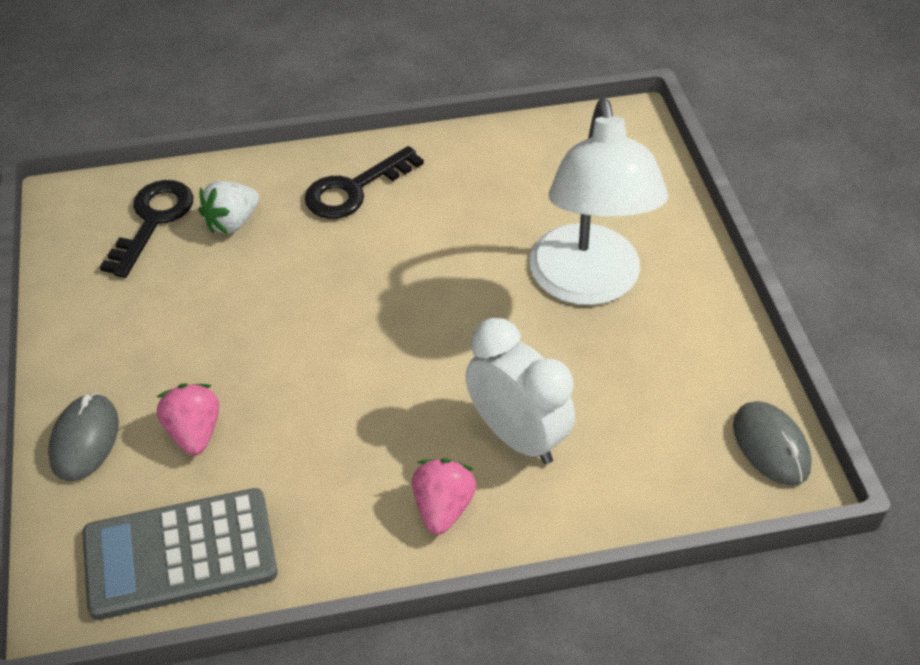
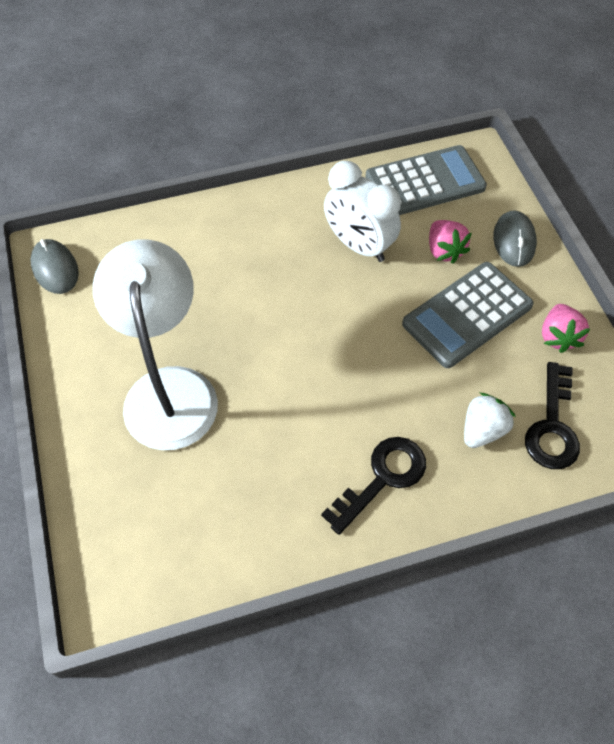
camera: 175 degrees right, 10 degrees up
pink strawberry [412,458,476,535] -> pink strawberry moved to [542,304,590,353]
white clock [465,318,575,464] -> white clock moved to [324,161,401,262]
none -> grey calculator [402,262,534,368]

